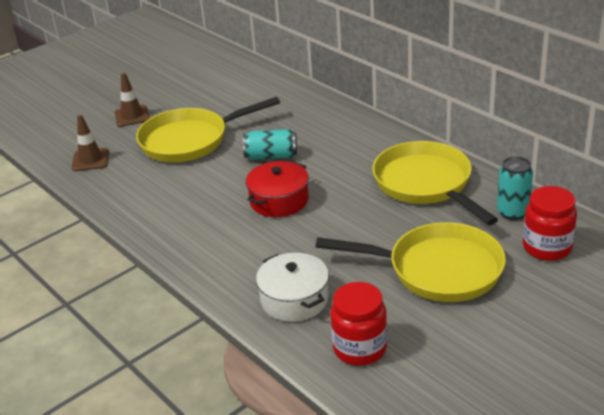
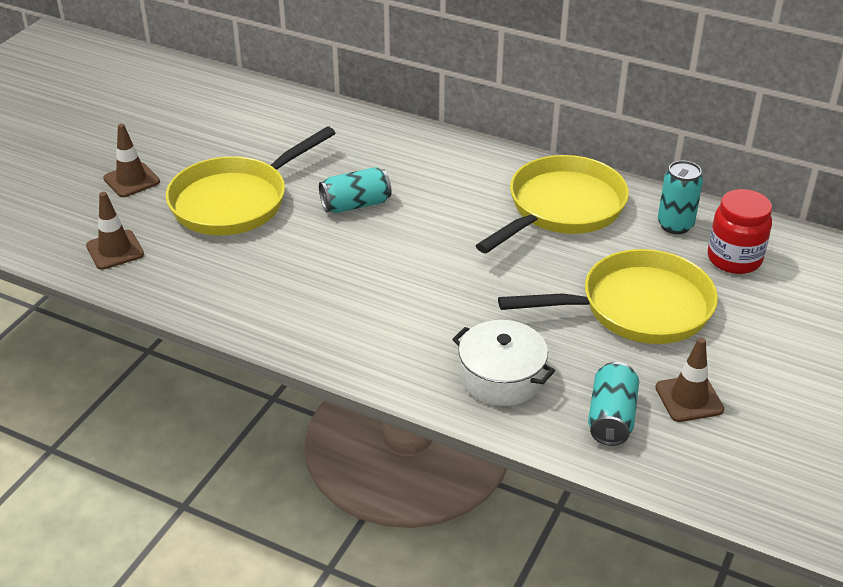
camera: 25 degrees left, 5 degrees up
red pot [246,161,309,217] -> none
red jar [330,282,387,366] -> turquoise can [588,362,639,446]
yellow pan [372,141,498,225] -> yellow pan turned 90 degrees clockwise [476,155,629,253]
none -> brown traffic cone [655,337,724,422]

